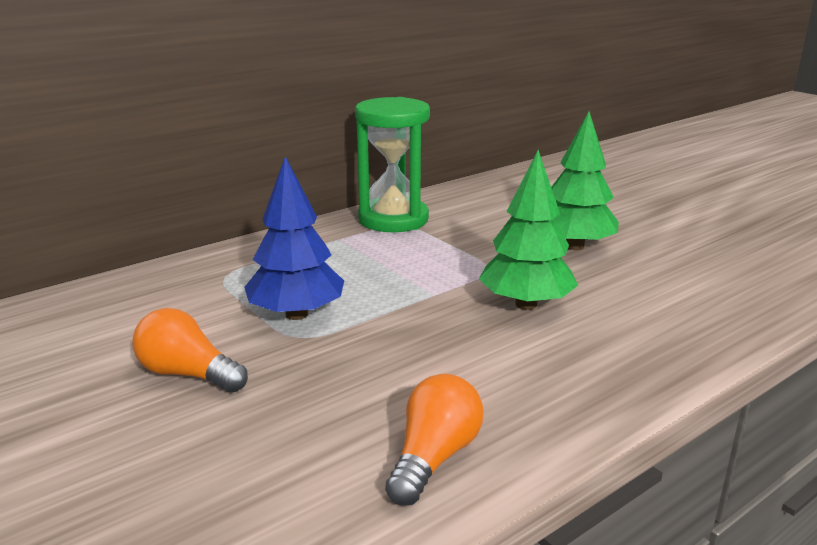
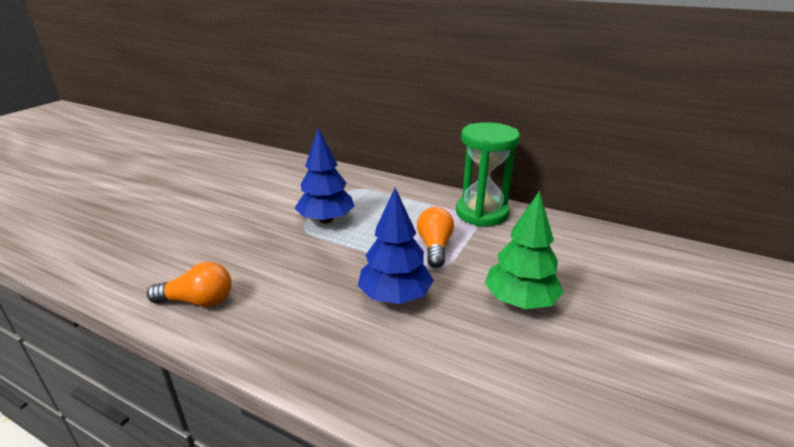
camera: 65 degrees right, 5 degrees up
orange light bulb [132,308,248,393] -> orange light bulb moved to [417,207,454,268]
green tree [479,150,578,310] -> blue tree [358,188,434,304]

